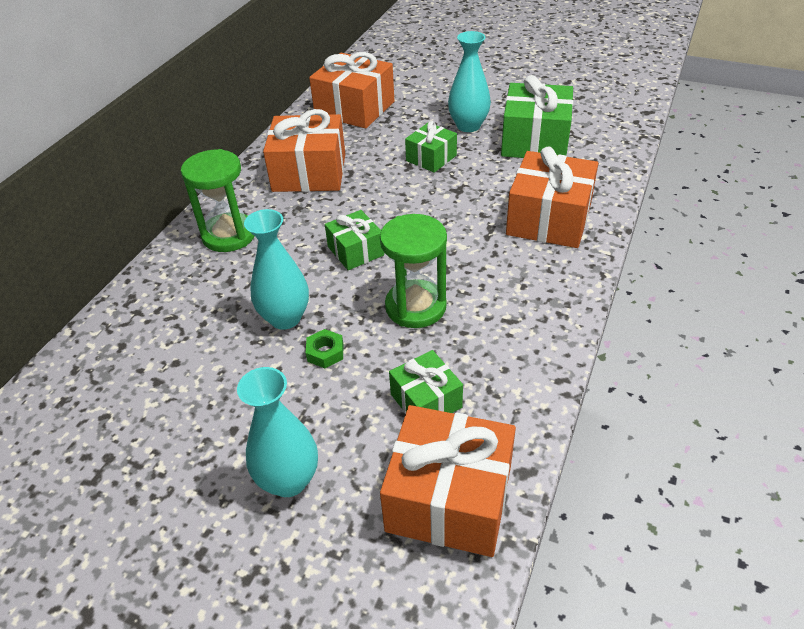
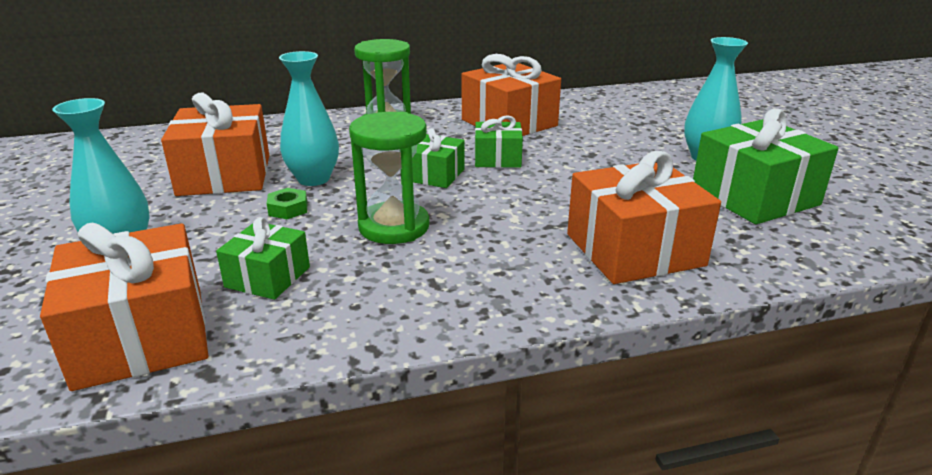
camera: 50 degrees right, 15 degrees down
orange gift [309,52,394,128] -> orange gift moved to [161,93,269,196]
green gift [405,121,457,173] -> green gift moved to [475,115,523,168]

